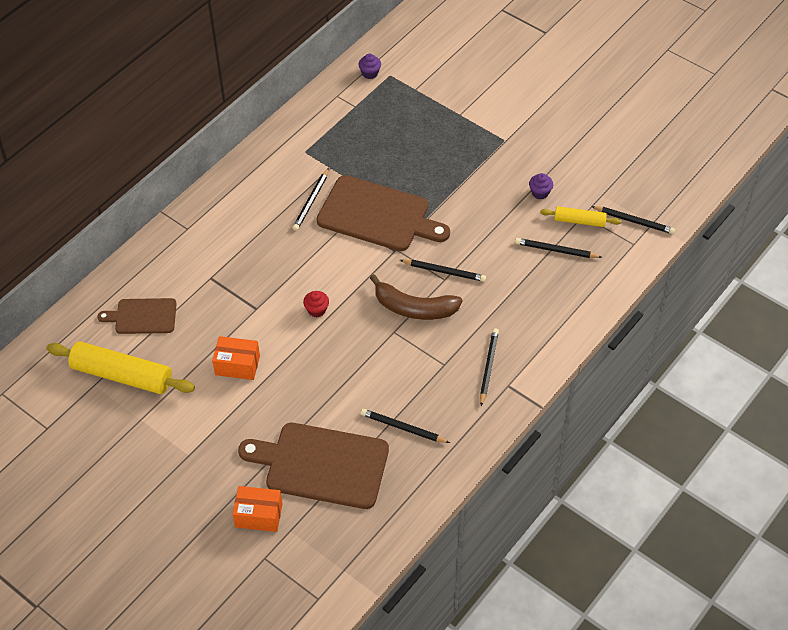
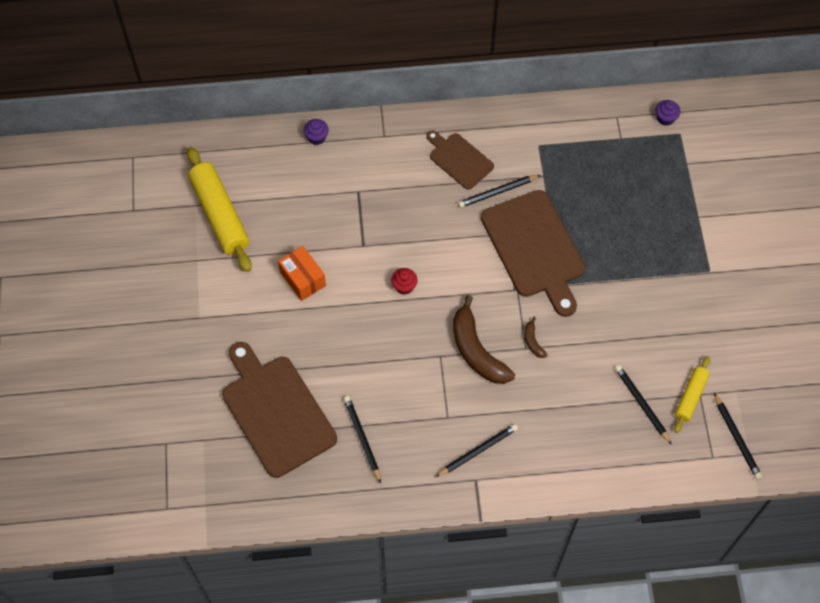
camera: 45 degrees right, 10 degrees up
brown cutting board [97,298,177,334] -> brown cutting board moved to [426,130,494,190]
orange box [232,486,282,532] -> none
black pencil [400,259,486,282] -> brown banana [524,317,547,358]
purple cupcake [529,173,553,199] -> purple cupcake moved to [304,119,329,145]
yellow rolling pin [540,206,621,227] -> yellow rolling pin turned 60 degrees clockwise [674,356,710,433]

